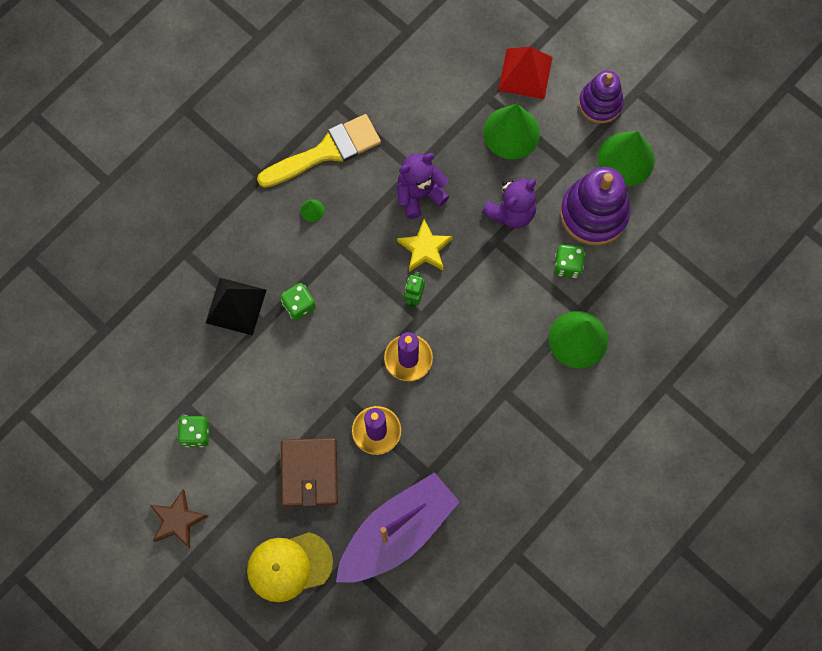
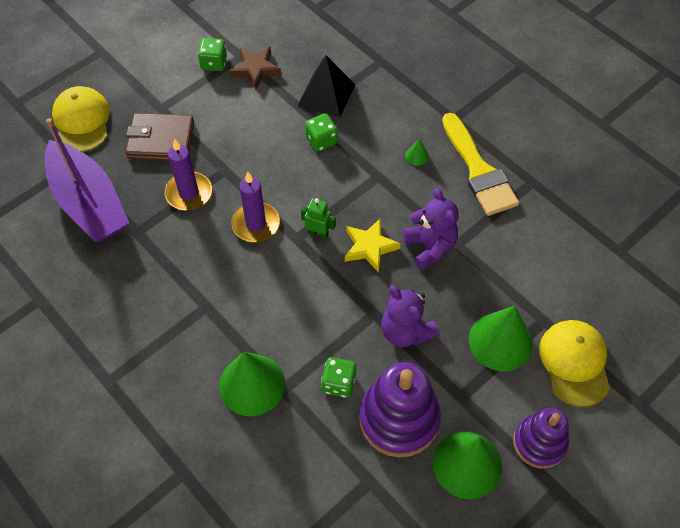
camera: 95 degrees right, 15 degrees down
brown star [150,489,208,548] -> brown star moved to [230,47,281,89]
red pyramid [498,47,553,99] -> yellow cap [539,320,610,407]

